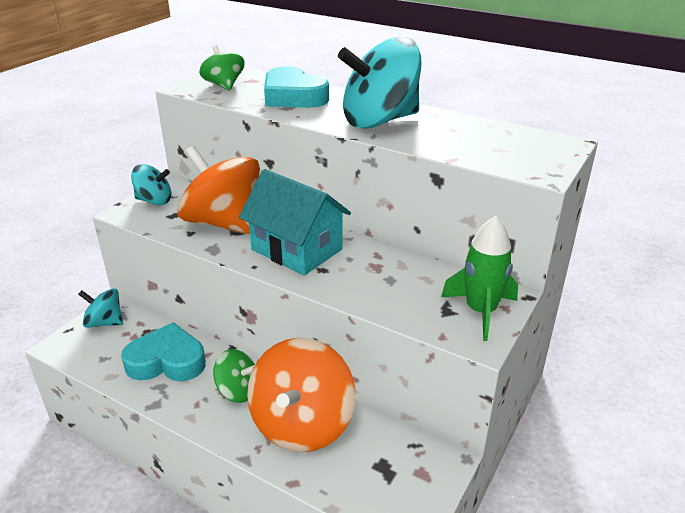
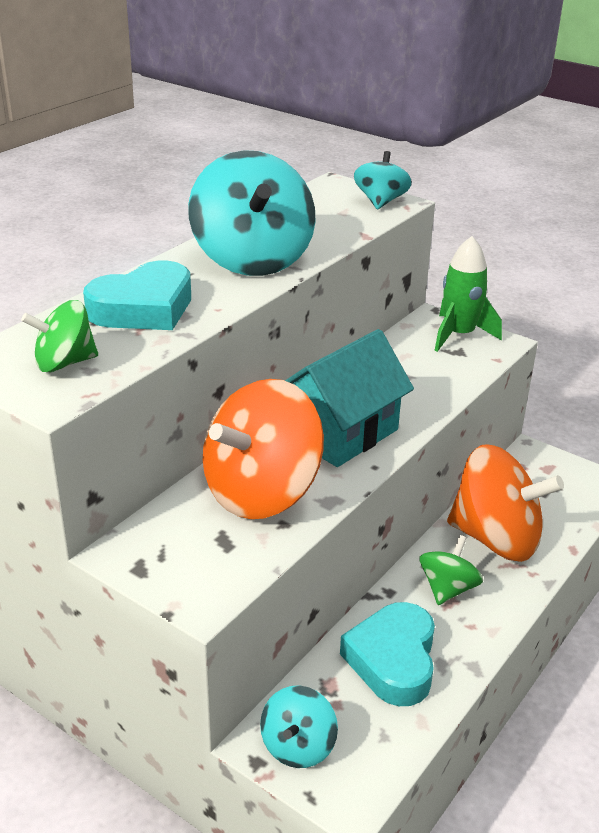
camera: 85 degrees left, 0 degrees up
turquoise spinning top [131,164,171,205] -> turquoise spinning top moved to [354,151,412,210]

